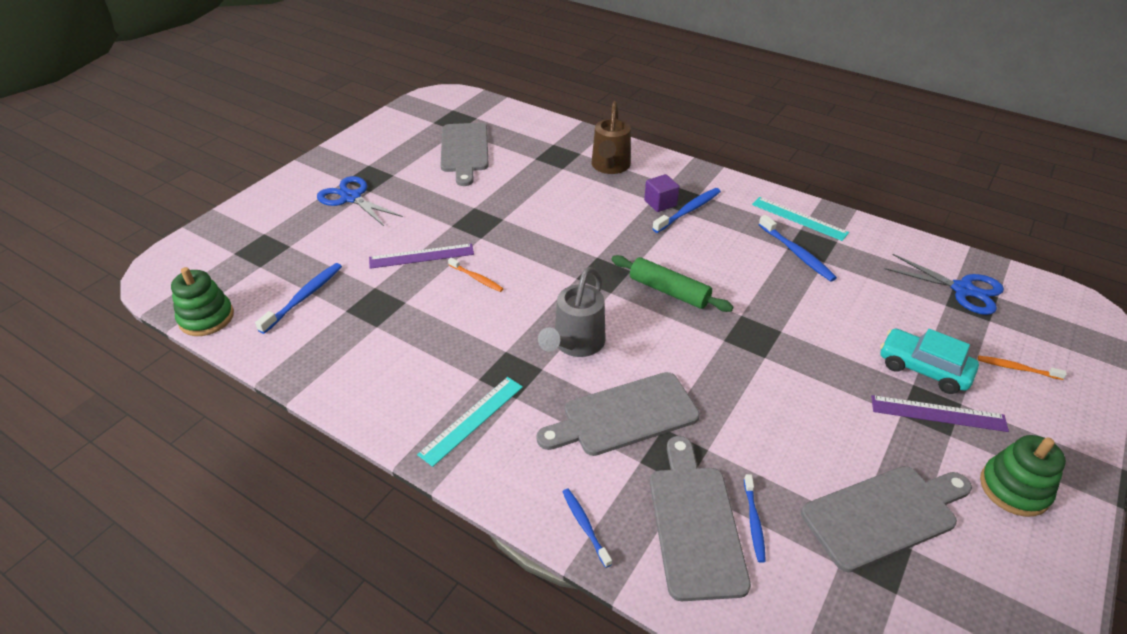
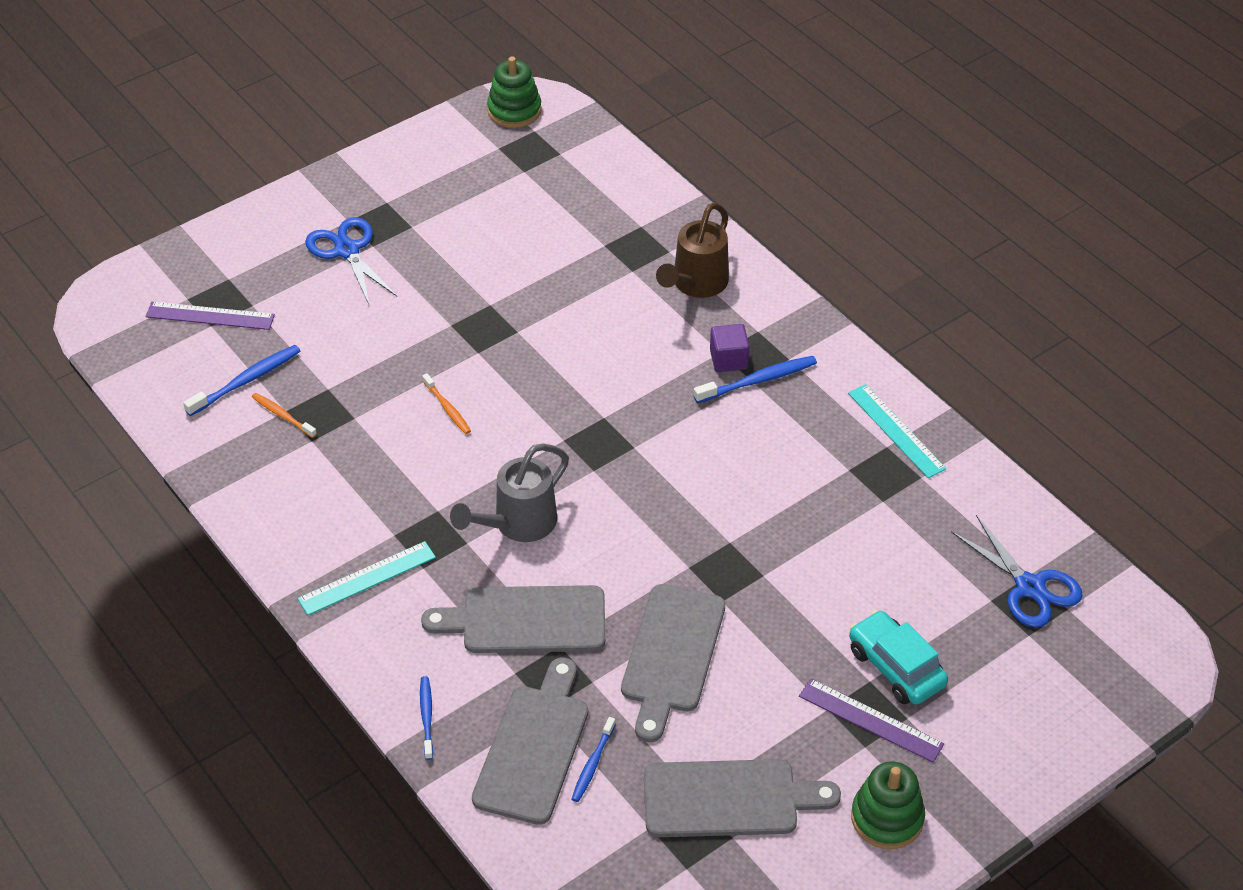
camera: 20 degrees right, 5 degrees up
green stacking toy [171,267,234,336] -> green stacking toy moved to [487,57,542,128]
purple ruler [369,243,474,269] -> purple ruler moved to [145,302,275,330]
grey cutting board [441,123,489,186] -> grey cutting board moved to [621,584,725,742]
green rolling pin [611,255,733,312] -> none
blue toothbrush [758,215,837,282] -> none
orange toothbrush [978,356,1067,380] -> orange toothbrush moved to [252,393,317,438]

